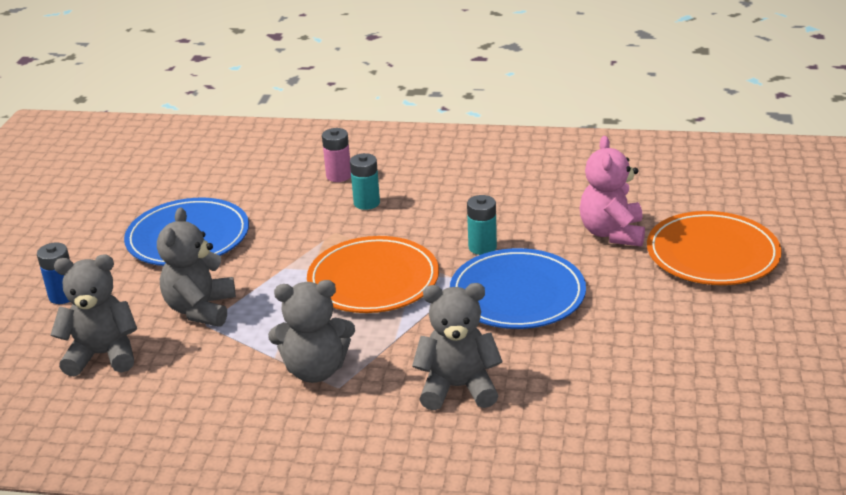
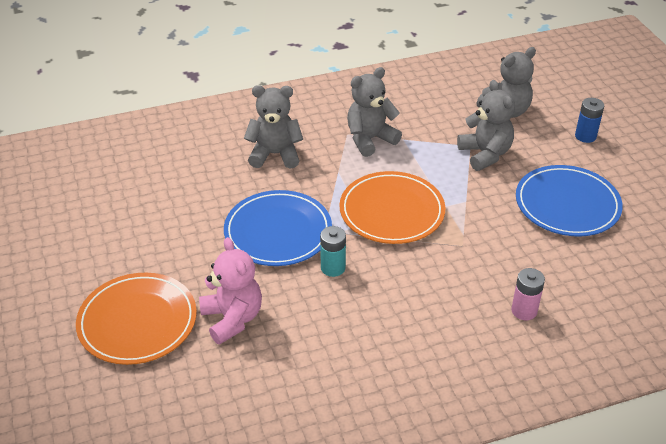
camera: 150 degrees right, 10 degrees up
turquoise battery [350,153,380,210] -> none
grey teddy bear [412,283,503,410] -> grey teddy bear turned 150 degrees counterclockwise [244,85,303,169]

